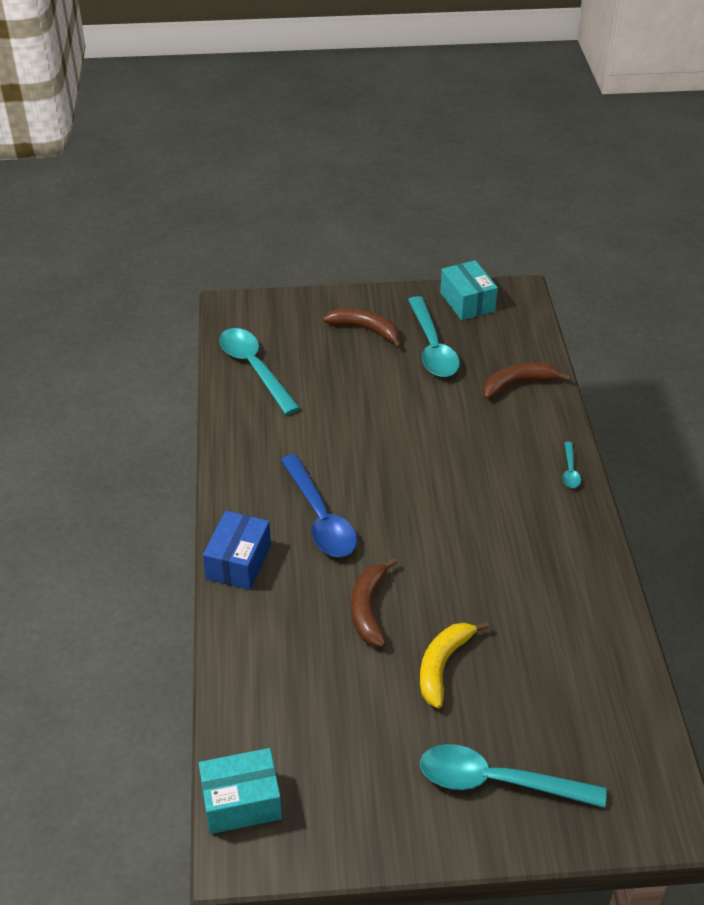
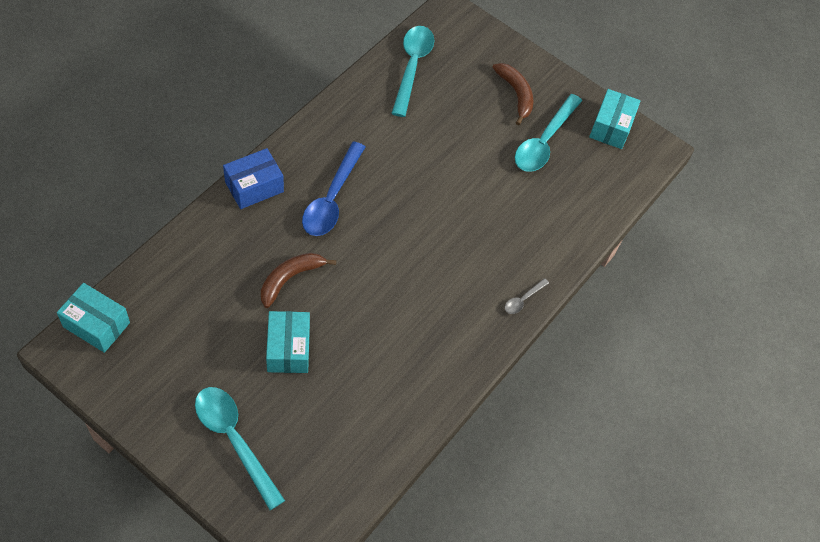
camera: 35 degrees right, 15 degrees up
yellow banana [420,622,489,708] -> turquoise box [266,311,310,373]
brown banana [483,363,571,399] -> none
turquoise spoon [562,442,581,488] -> grey spoon [505,278,549,314]

